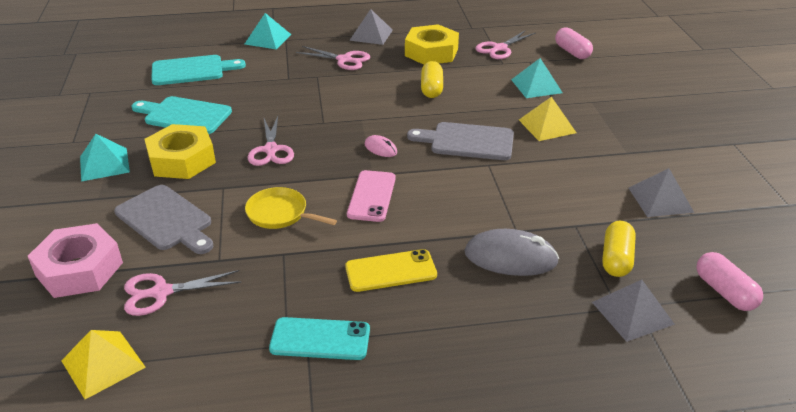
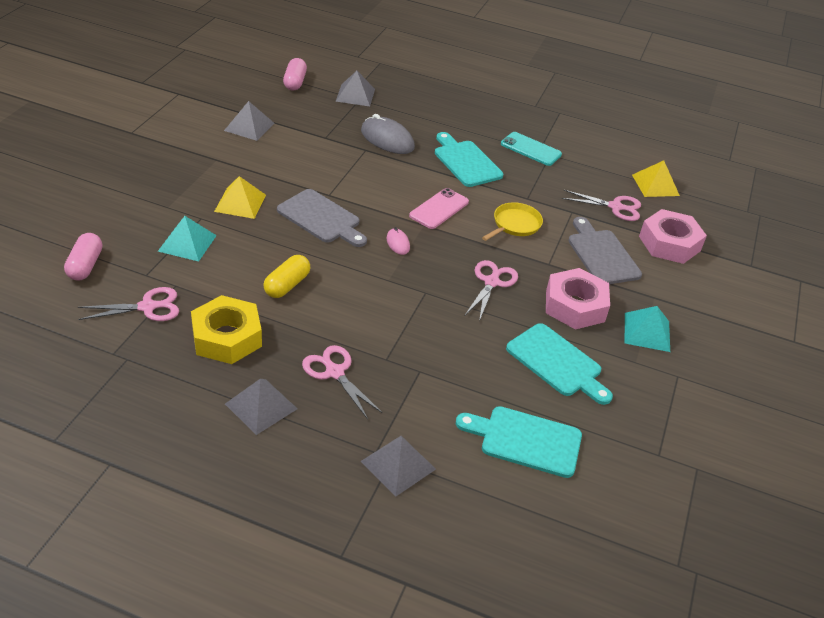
camera: 155 degrees left, 5 degrees up
yellow nut [144,124,216,179] -> pink nut [546,268,610,330]
turquoise pyramid [245,13,292,49] -> grey pyramid [361,436,436,497]
yellow pan [245,187,337,229] -> yellow pan turned 105 degrees counterclockwise [482,202,543,241]
yellow phone [345,249,437,292] -> turquoise cutting board [435,132,503,187]
yellow capsule [602,221,636,277] -> none

